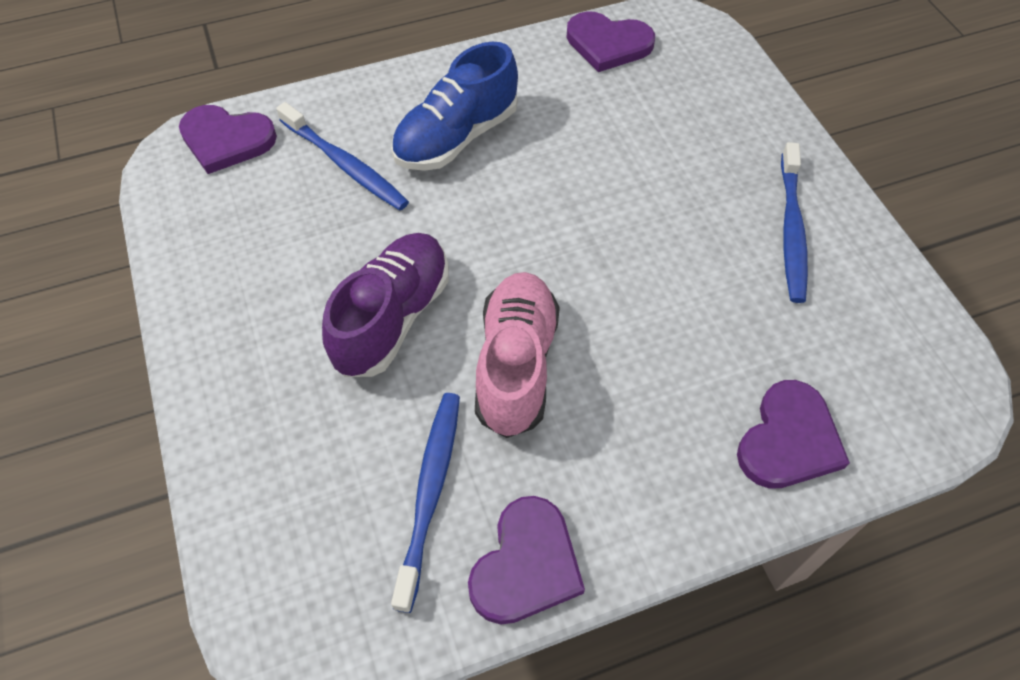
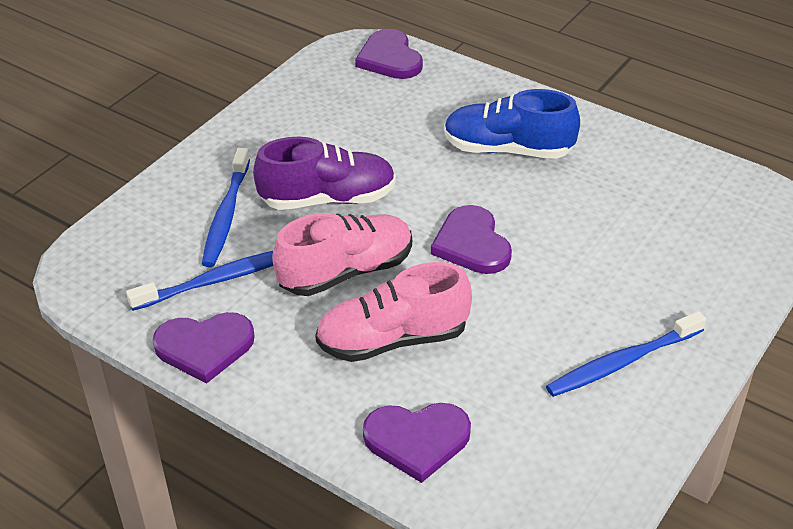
camera: 55 degrees right, 15 degrees down
blue toothbrush [276,102,409,210] -> blue toothbrush moved to [202,148,250,267]
purple heart [566,11,655,72] -> purple heart moved to [431,205,512,274]
none -> pink shoe [315,262,472,362]

